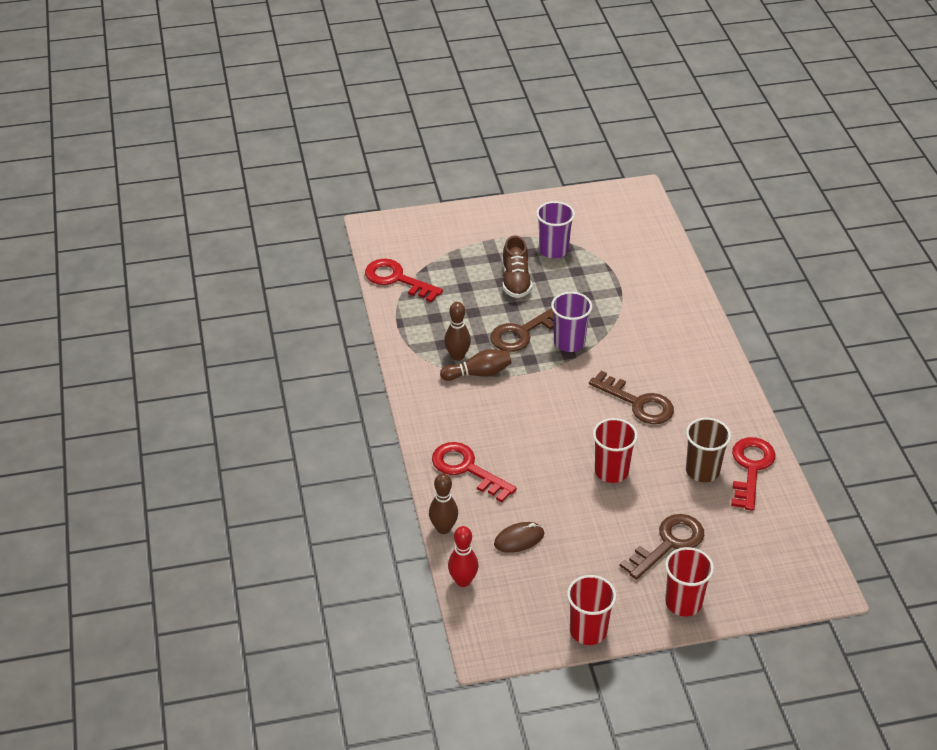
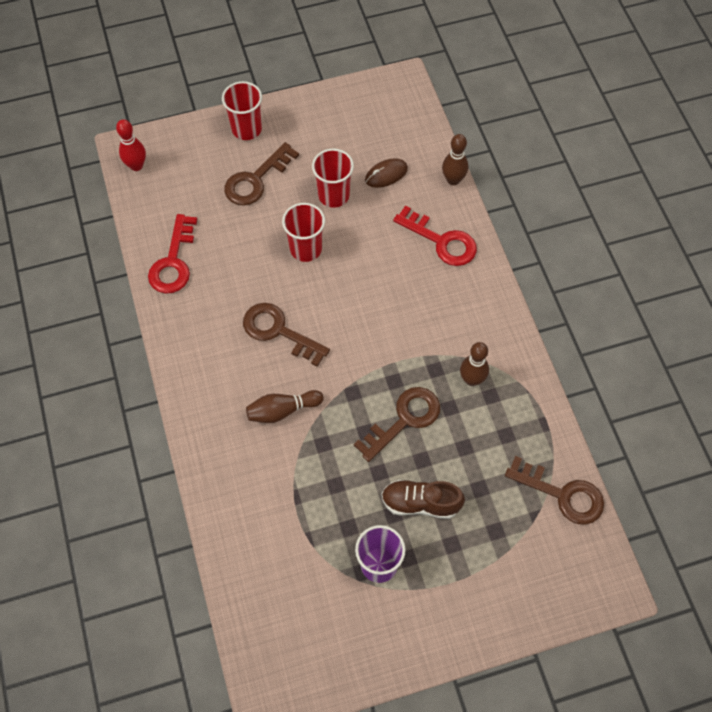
camera: 175 degrees right, 20 degrees up
red key [365,259,443,303] -> brown key [505,456,604,525]
brown bowling pin [440,349,512,381] -> brown bowling pin moved to [246,390,324,423]
red bowling pin [448,526,478,587] -> red bowling pin moved to [116,119,146,171]
brown shoe [502,235,532,298] -> brown shoe turned 75 degrees counterclockwise [382,480,465,519]
purple cup [551,292,592,352] -> none
red cup [567,575,616,645] -> red cup moved to [312,149,354,208]
brown cup [686,418,731,482] -> none

